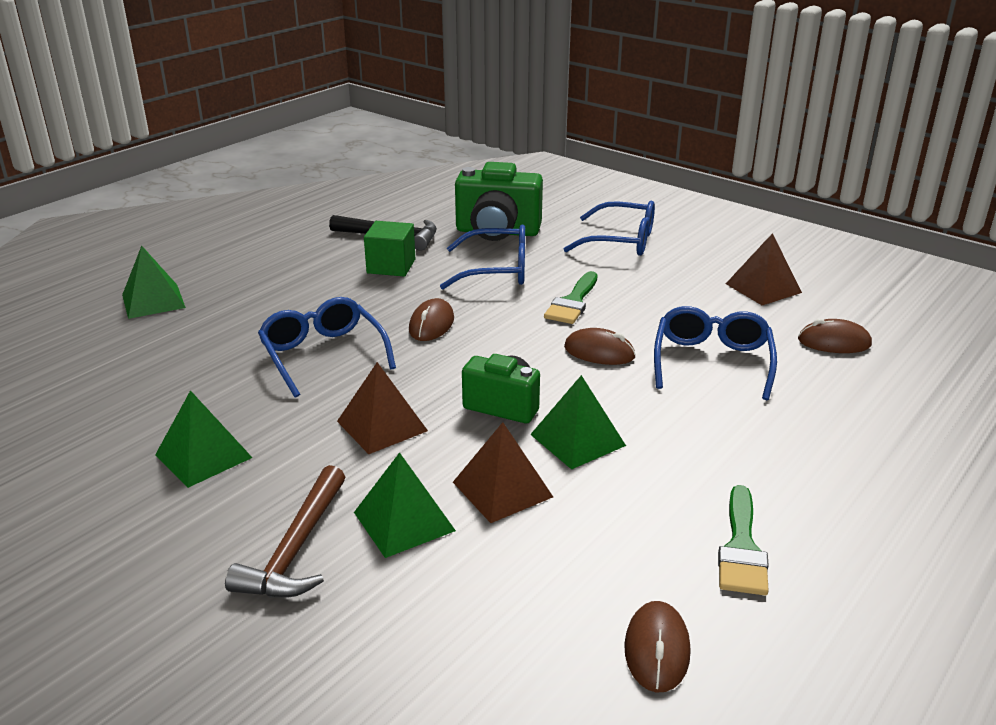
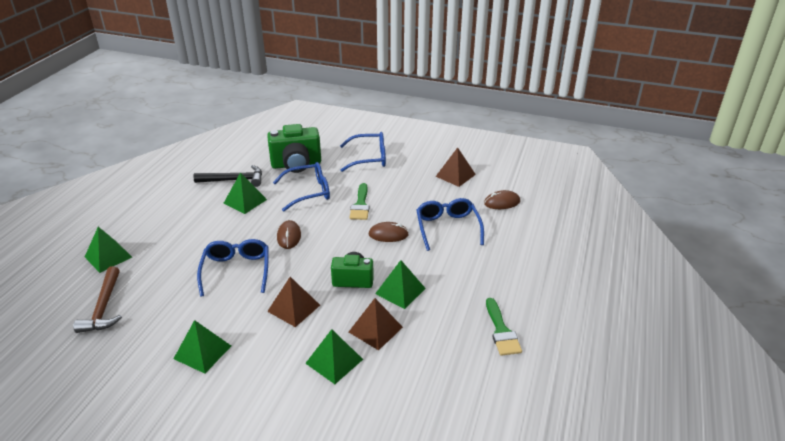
camera: 20 degrees left, 5 degrees up
brown hammer [225,465,345,598] -> brown hammer moved to [73,266,122,333]
blue glasses [258,297,396,398] -> blue glasses turned 45 degrees clockwise [197,239,269,297]
green cube [364,221,415,277] -> green pyramid [223,172,267,214]
brown mouse [624,601,690,693] -> none

